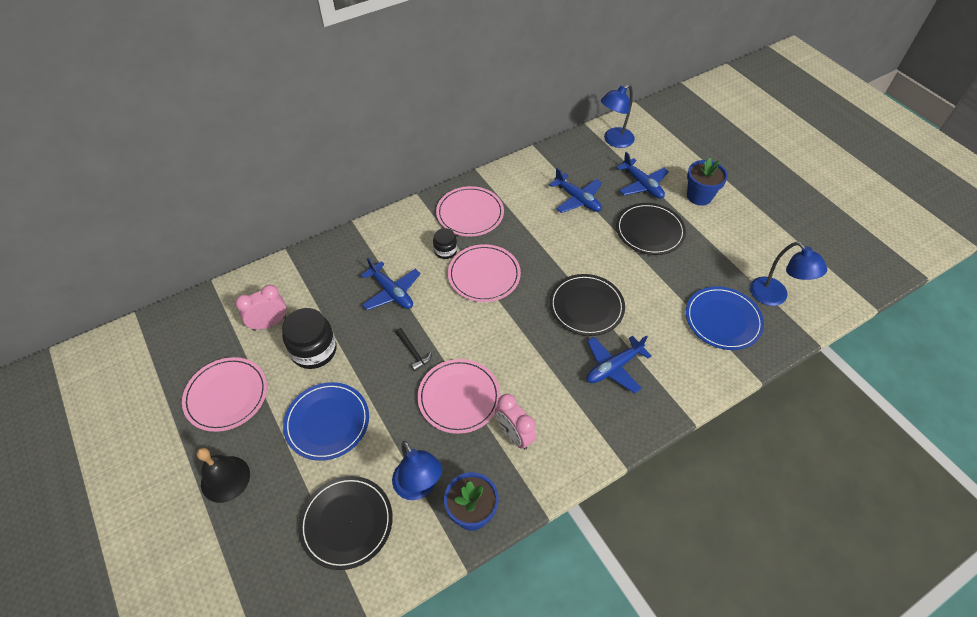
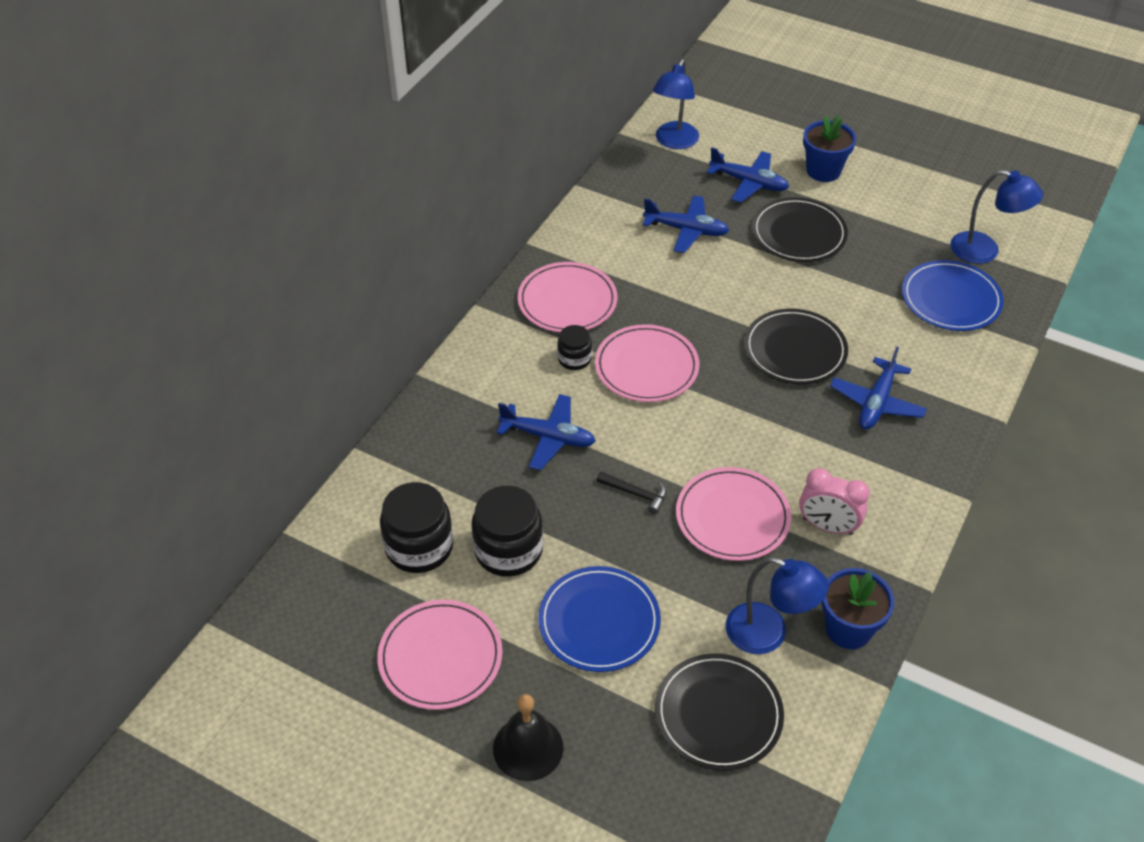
camera: 30 degrees left, 5 degrees down
pink clock [235,285,287,331] -> black jar [380,482,453,573]

